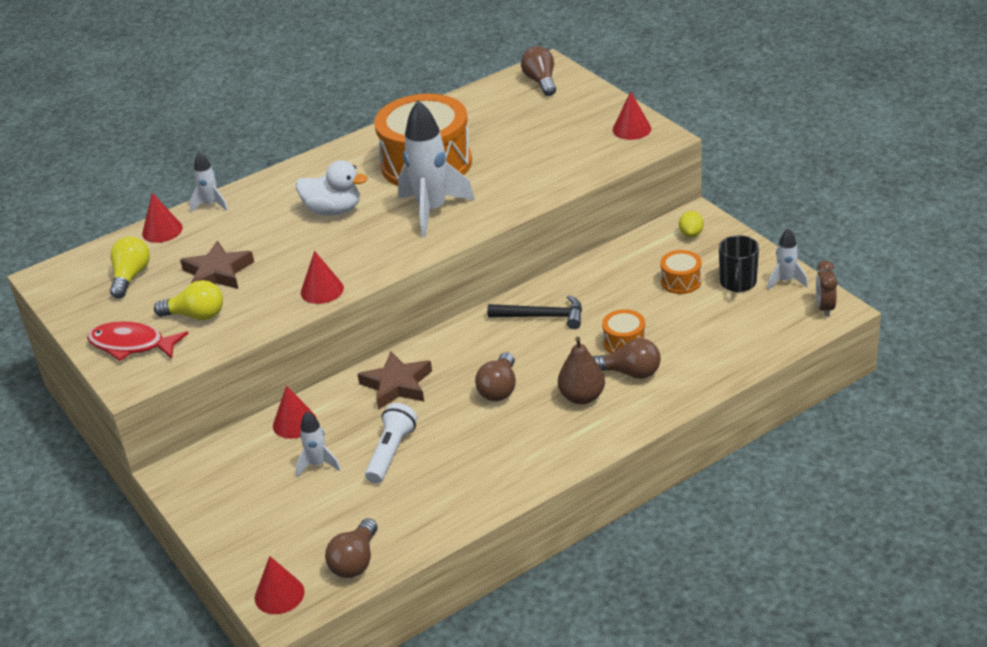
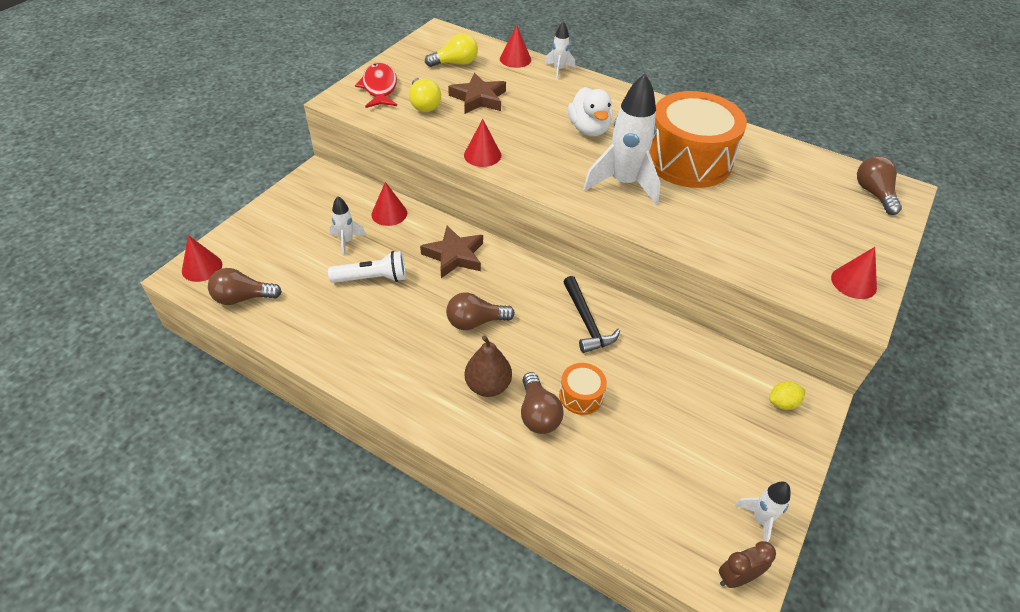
camera: 60 degrees right, 10 degrees up
brown light bulb [521,46,556,96] -> brown light bulb turned 60 degrees counterclockwise [857,156,902,215]
orange drum [660,250,702,294] -> none
black mug [719,235,759,292] -> none

